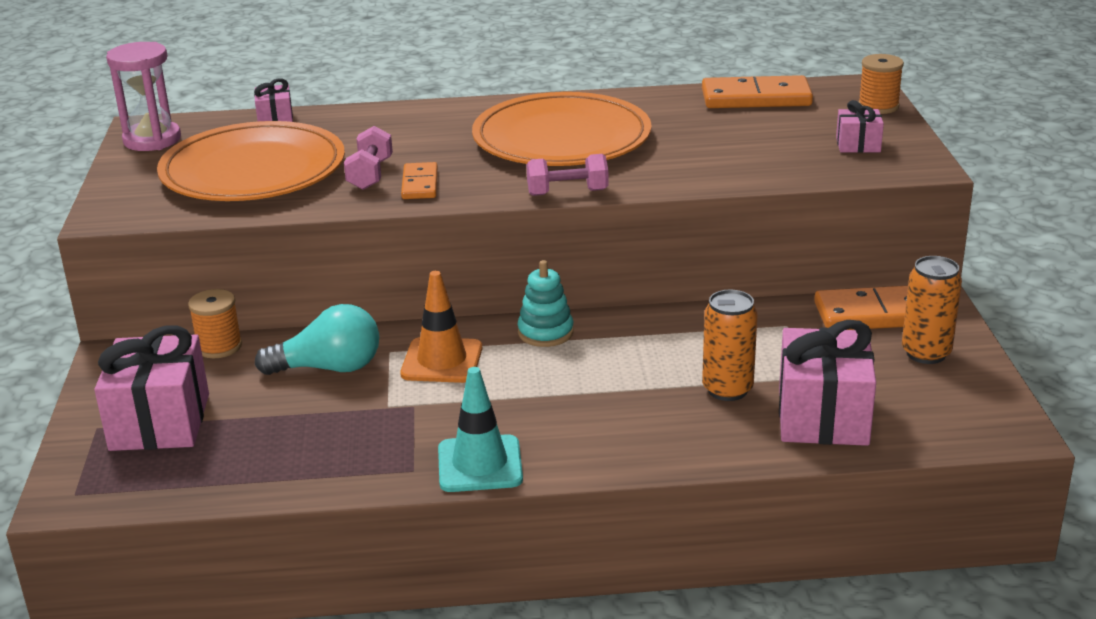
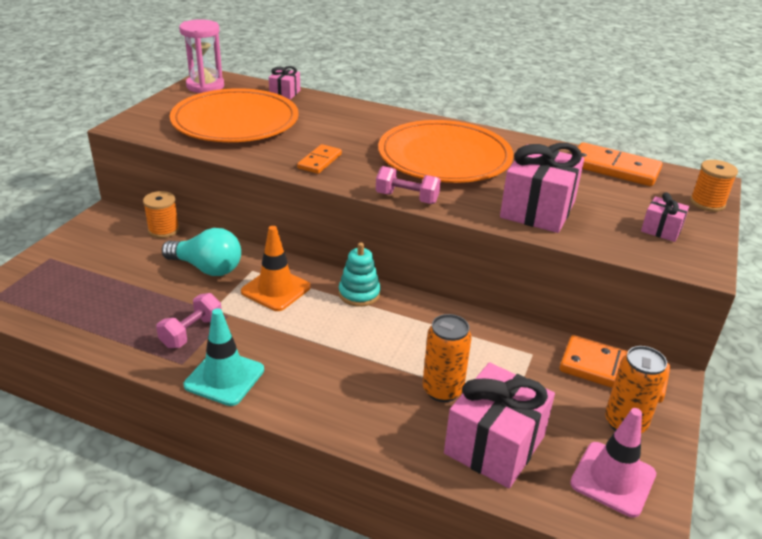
camera: 25 degrees right, 5 degrees up
pink gift [94,326,209,451] -> pink gift moved to [500,143,584,233]
pink dumbbell [344,126,393,190] -> pink dumbbell moved to [156,293,222,348]
none -> pink traffic cone [570,408,656,517]

